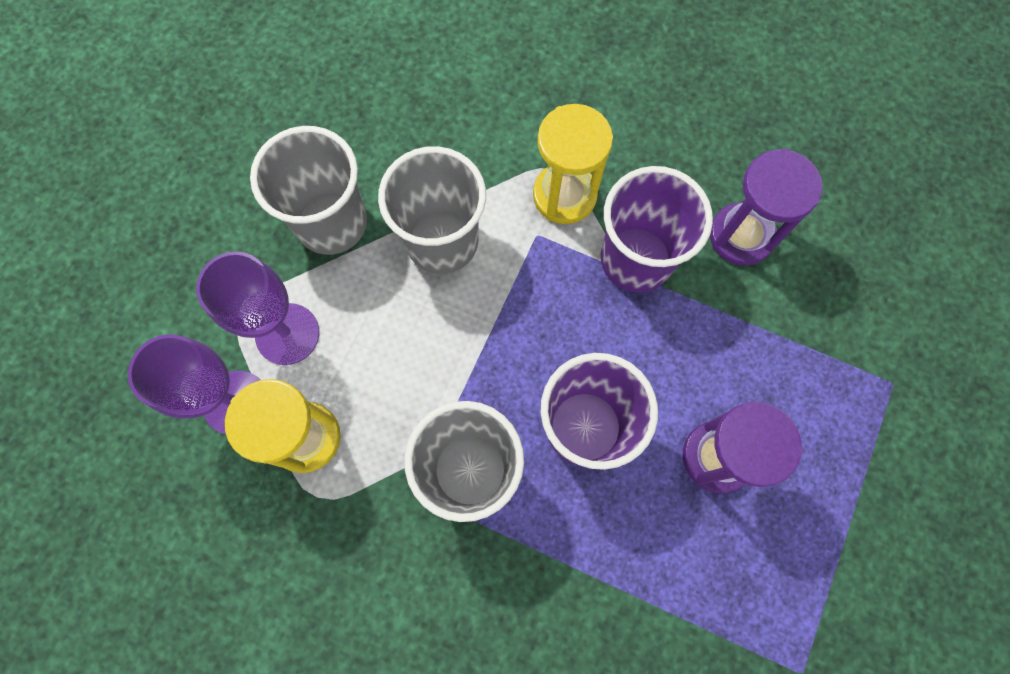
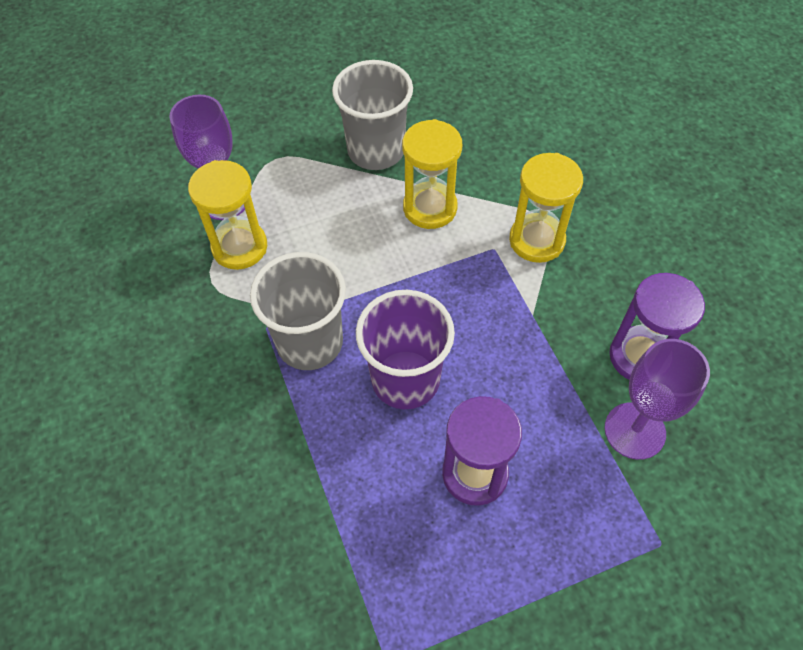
camera: 45 degrees right, 15 degrees down
purple goblet [196,252,319,365] -> purple goblet moved to [604,339,710,460]
grey cup [378,146,486,274] -> yellow hourglass [402,119,462,229]
purple cup [601,166,713,293] -> none

